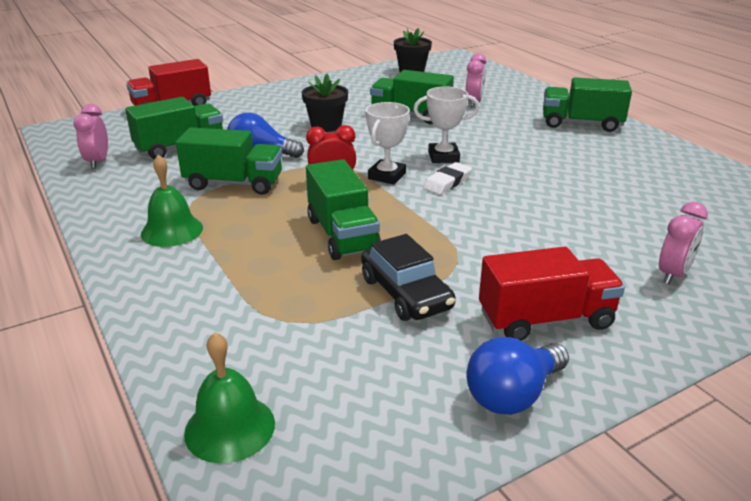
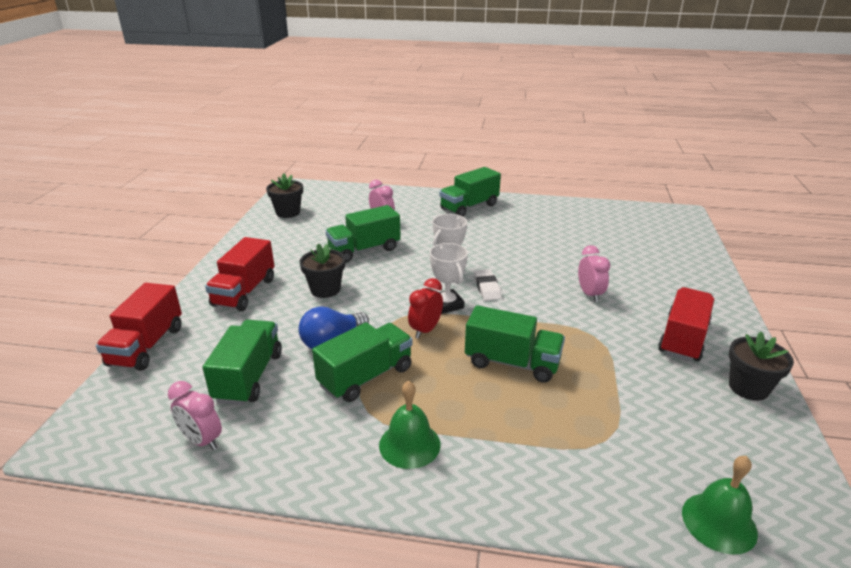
camera: 50 degrees left, 0 degrees up
black car [361,234,456,321] -> none
blue light bulb [467,337,569,415] -> black flower pot [729,332,794,401]
pink clock [659,202,708,285] -> pink clock moved to [578,245,610,302]
none -> red truck [205,237,274,311]

